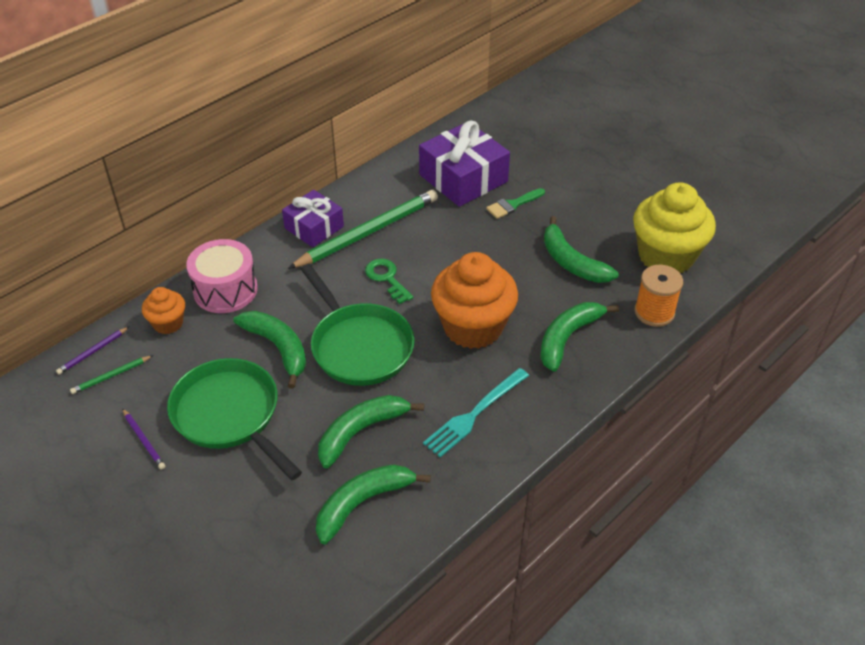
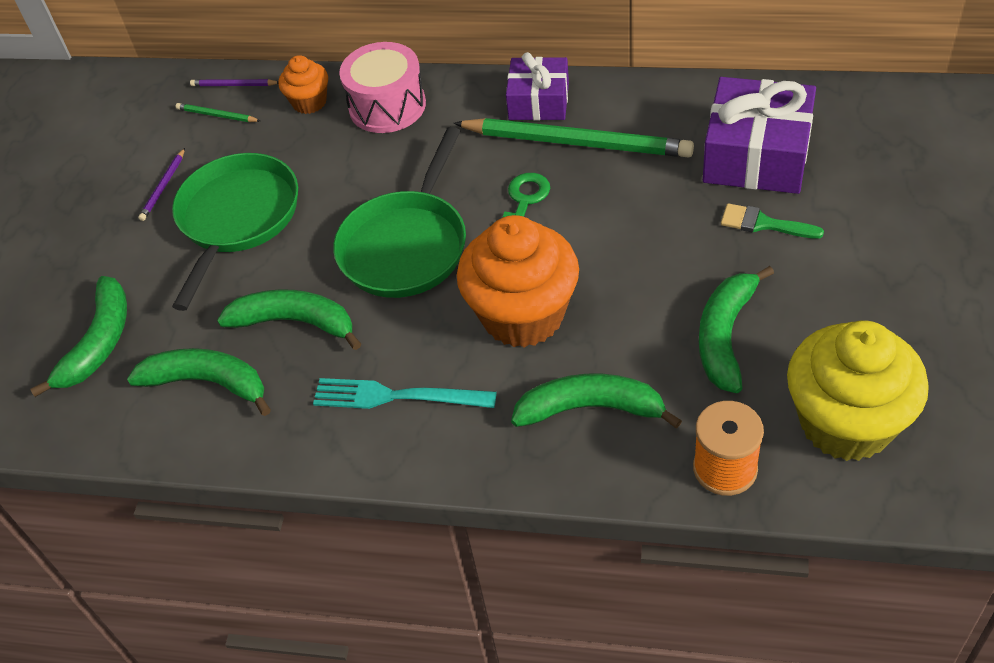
camera: 60 degrees right, 5 degrees up
green banana [233,311,306,389] -> green banana moved to [30,276,127,397]

